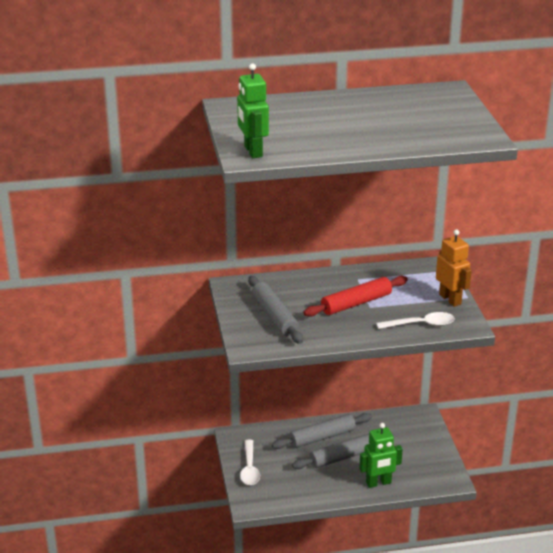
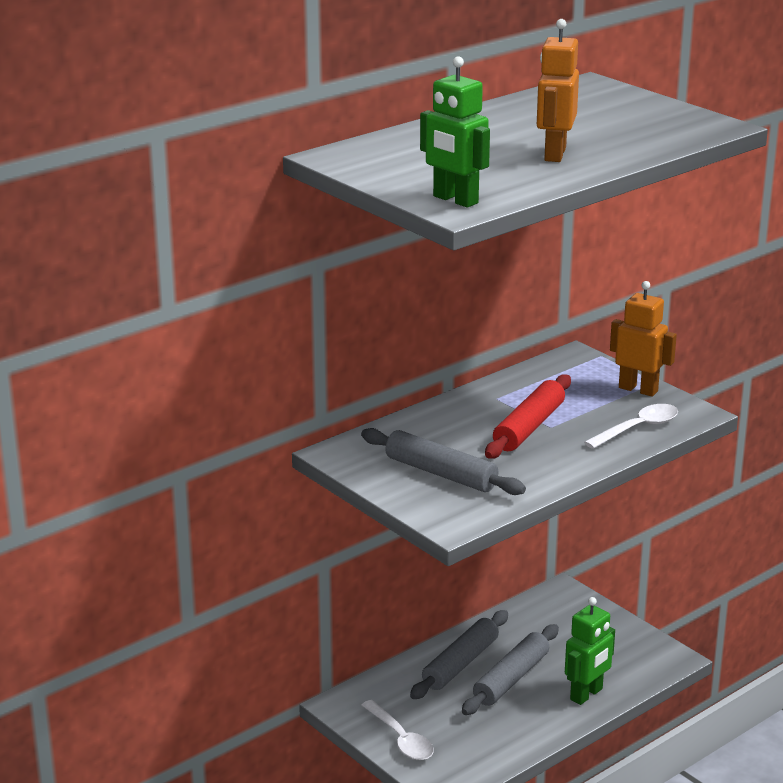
camera: 30 degrees left, 5 degrees down
none -> orange robot [537,19,579,162]

